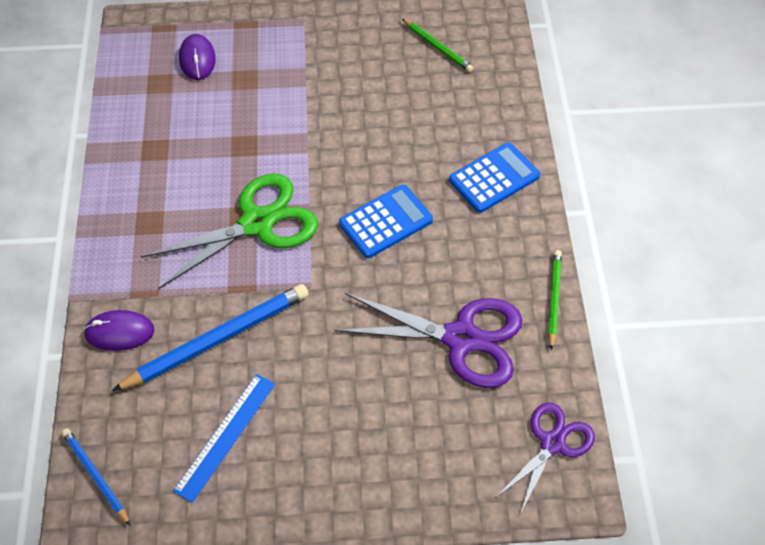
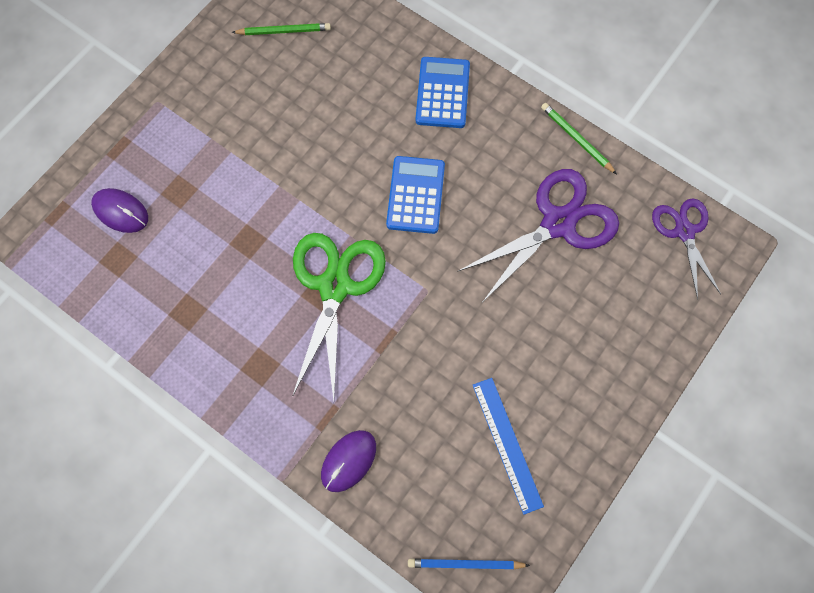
camera: 50 degrees left, 15 degrees up
blue pencil [112,284,309,391] -> none

